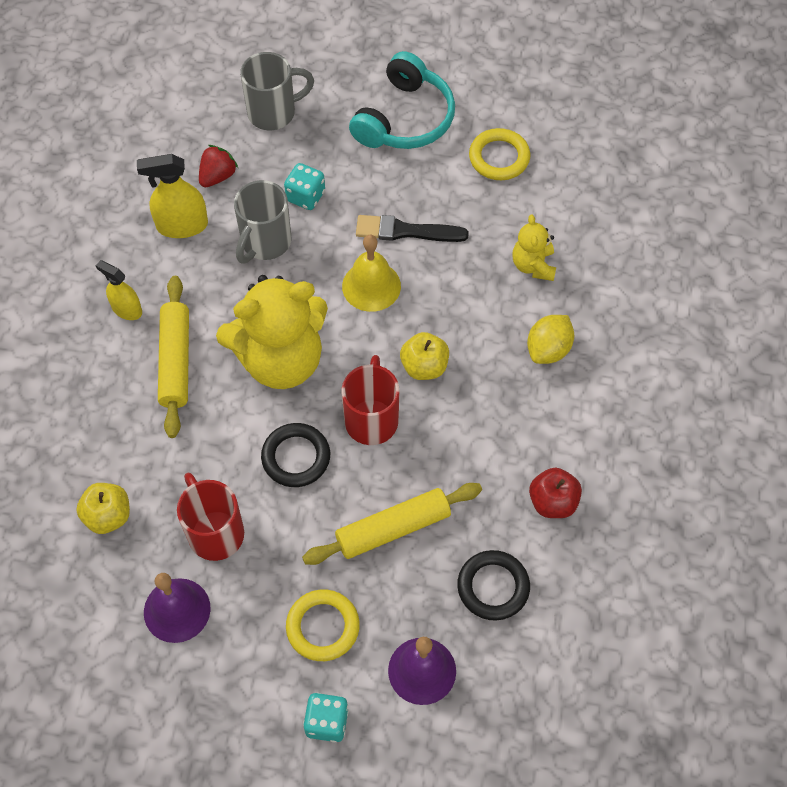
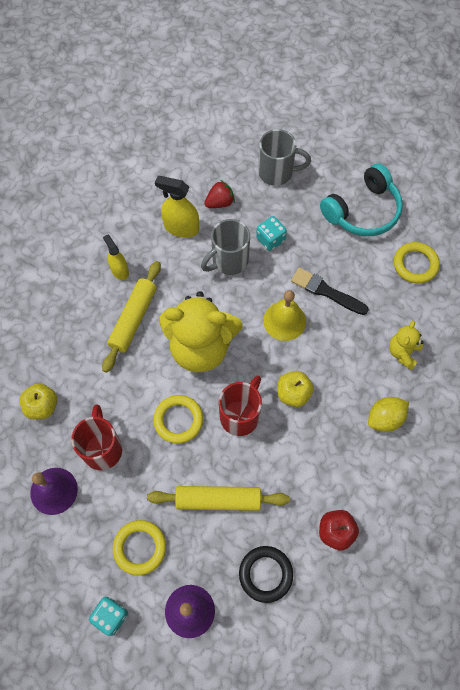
camera: 25 degrees right, 5 degrees up
black ring [261,423,330,487] -> yellow ring [153,395,203,443]

